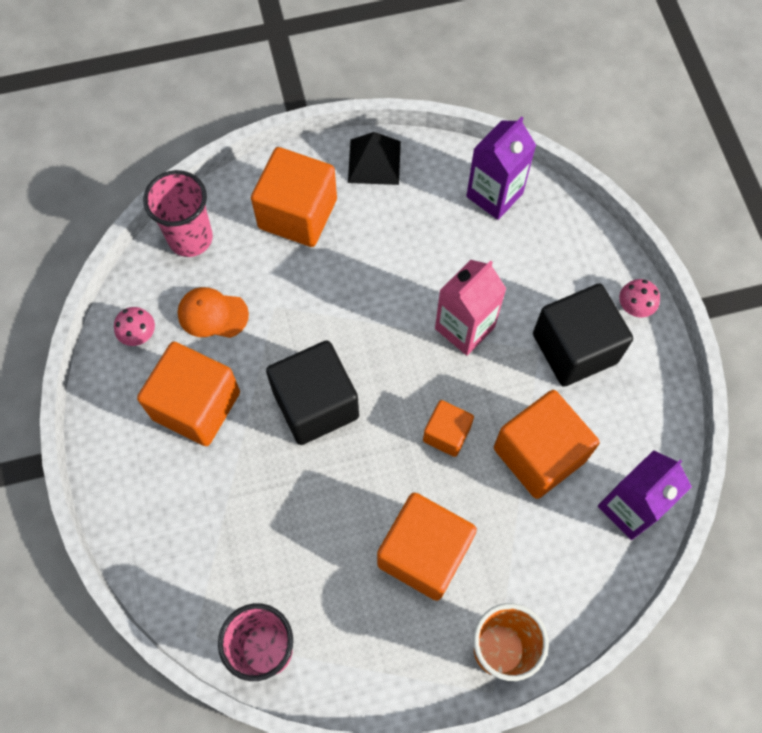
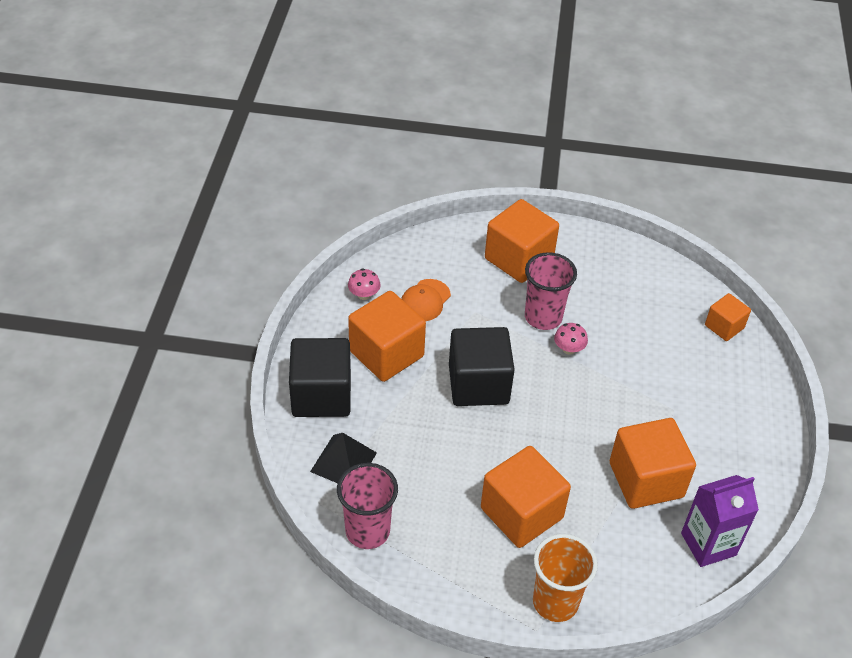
camera: 20 degrees right, 20 degrees down
pink cup [143,170,213,257] -> pink cup moved to [525,252,577,330]
orange cap [178,287,249,338] -> orange cap turned 90 degrees counterclockwise [401,279,451,321]
black pyramid [348,132,401,185] -> black pyramid moved to [310,433,377,483]
orange cube [423,400,474,457] -> orange cube moved to [705,293,751,341]
pink carton [435,260,506,356] -> none
purple carton [466,116,536,220] -> none
black cube [533,283,633,387] -> black cube moved to [289,338,351,417]
pink mushroom [619,279,660,318] -> pink mushroom moved to [554,323,588,355]

